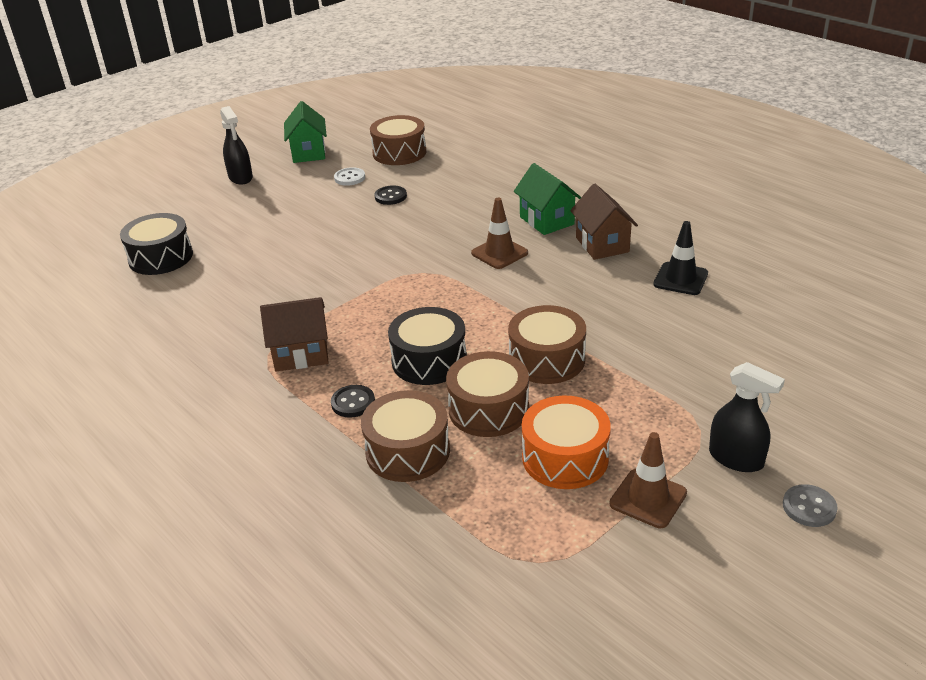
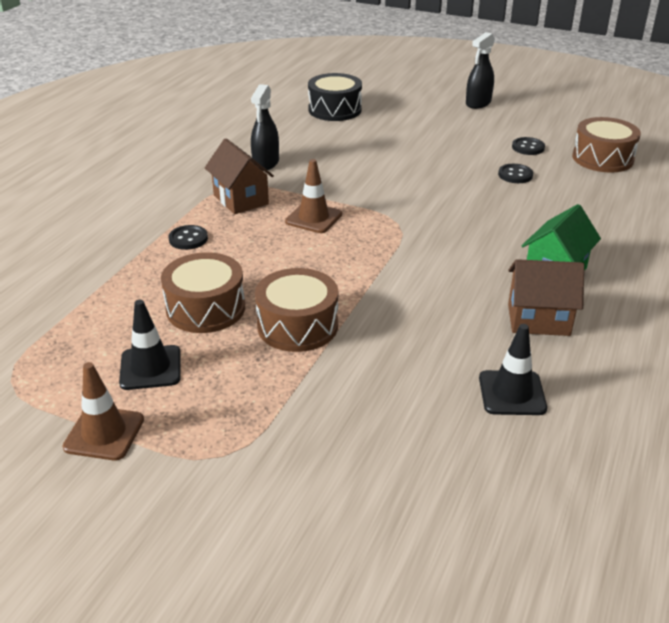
camera: 65 degrees right, 0 degrees up
green house [284,101,327,163] -> none
white button [334,167,365,186] -> black button [512,137,545,155]
brown drum [361,390,450,482] -> none
black drum [388,307,467,385] -> none
brown traffic cone [471,198,528,269] -> brown traffic cone moved to [285,159,342,233]
orange drum [522,395,611,489] -> black traffic cone [119,300,181,390]
brown house [570,184,638,260] -> brown house turned 45 degrees clockwise [508,259,584,336]
black spray bottle [709,362,785,472] -> black spray bottle moved to [251,84,279,171]
grey button [783,484,837,527] -> none

